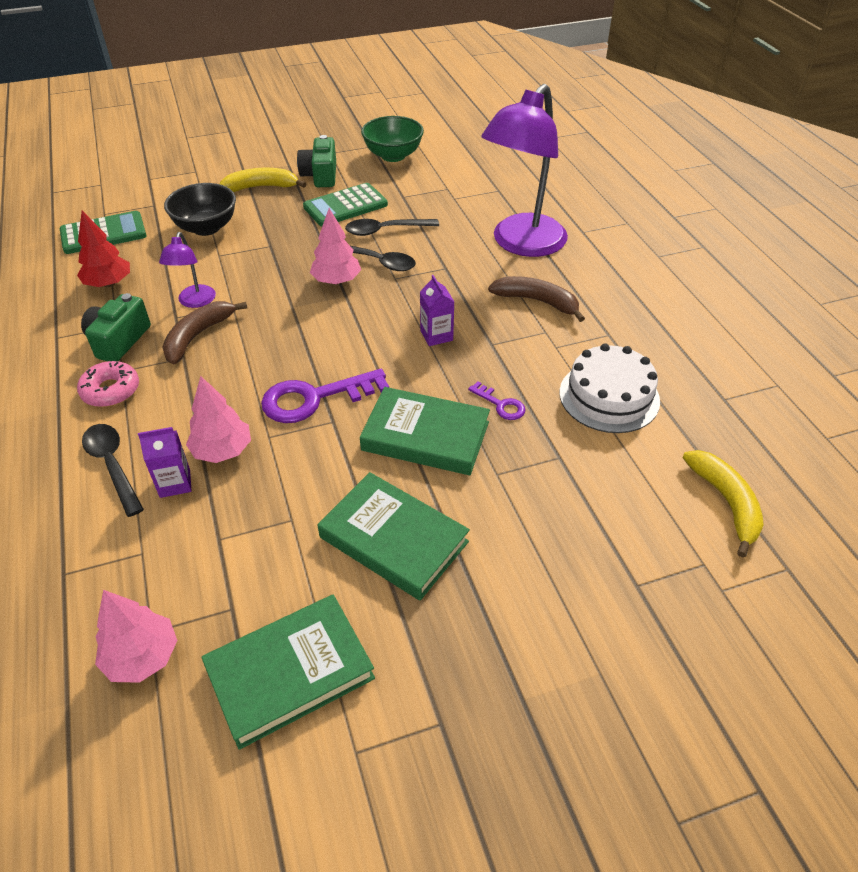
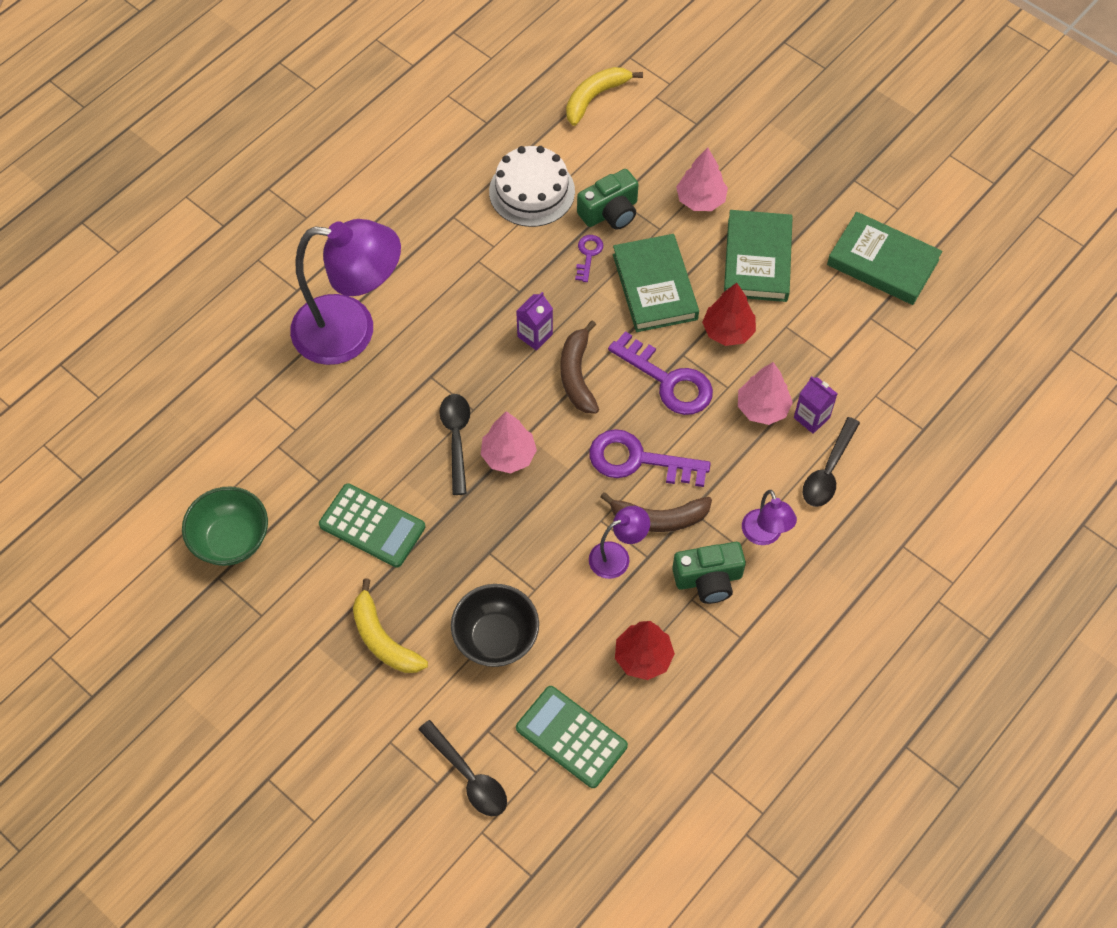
camera: 120 degrees left, 15 degrees up
pink donut [77,361,139,407] -> purple lamp [742,490,797,545]
pink tree [95,590,177,683] -> pink tree moved to [676,147,728,211]
green camera [297,135,336,187] -> green camera moved to [577,169,639,230]
black spoon [345,219,439,236] -> black spoon moved to [418,720,507,816]
brown banana [488,276,585,322] -> brown banana moved to [560,321,599,414]
none -> purple key [589,429,711,487]
none -> red tree [702,283,756,346]

